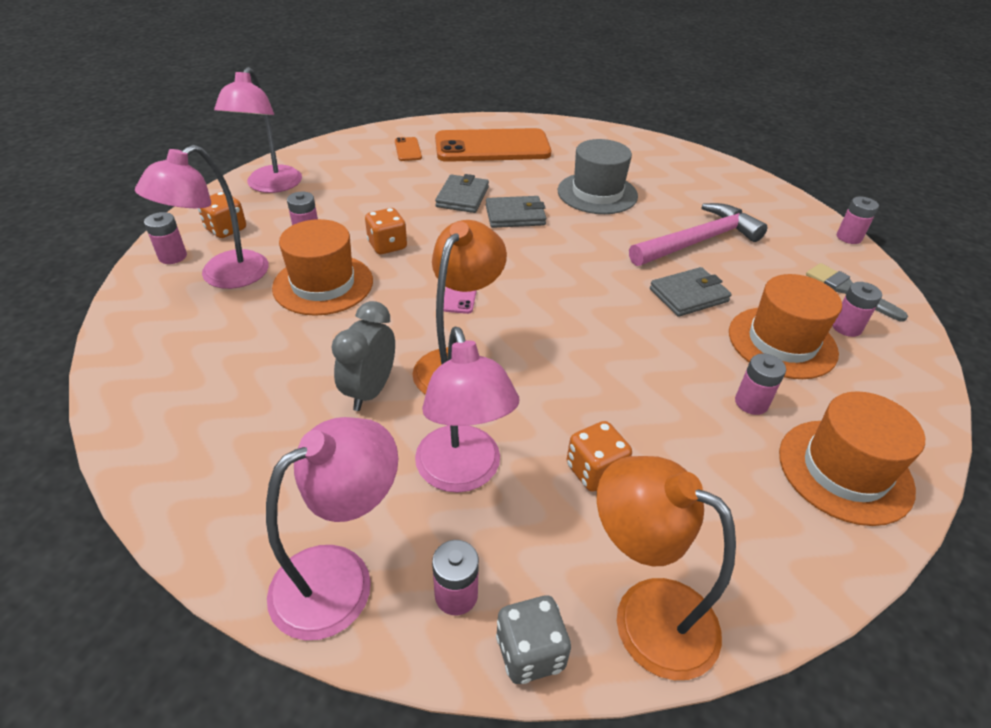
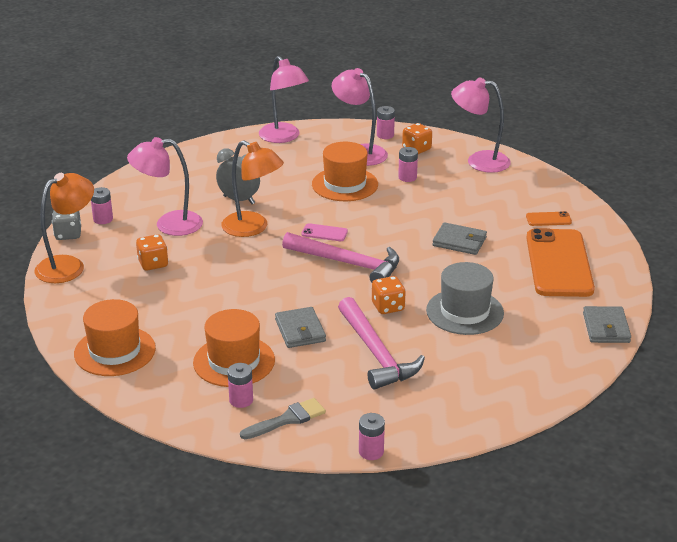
camera: 100 degrees right, 10 degrees down
pink lamp [266,417,398,640] -> pink lamp moved to [259,56,309,143]
orange dice [365,208,407,254] -> orange dice moved to [372,276,406,314]
grey wallet [486,196,546,228] -> grey wallet moved to [583,306,631,343]
pink battery [735,354,786,415] -> none
none -> pink hammer [282,232,399,282]

